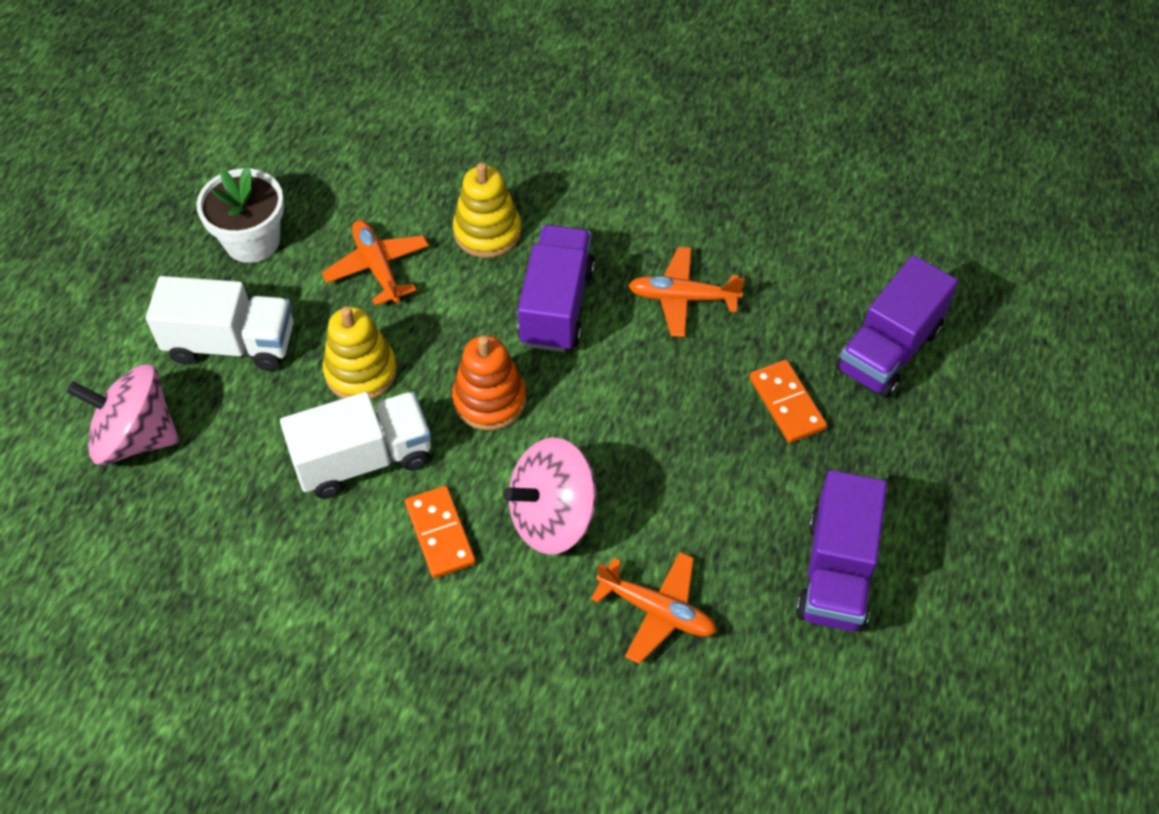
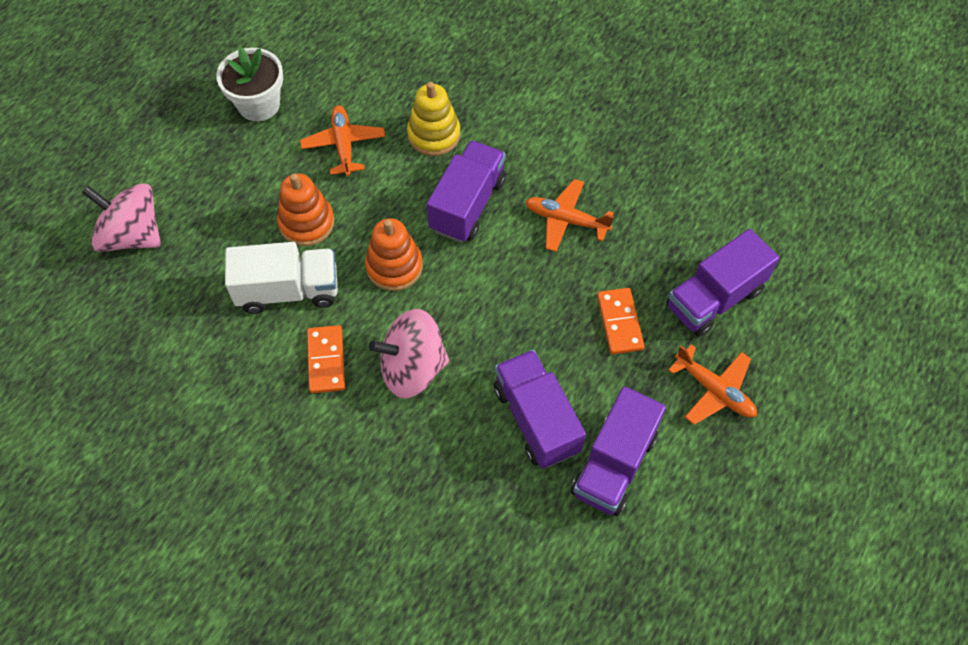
camera: 15 degrees right, 5 degrees up
white truck [146,276,293,371] -> none
yellow stacking toy [323,306,397,399] -> orange stacking toy [277,174,334,246]
orange plane [591,552,717,664] -> orange plane moved to [668,344,757,425]
none -> purple truck [494,350,586,469]

